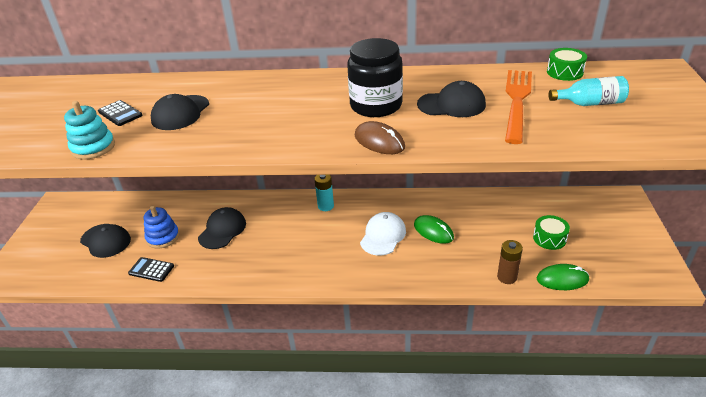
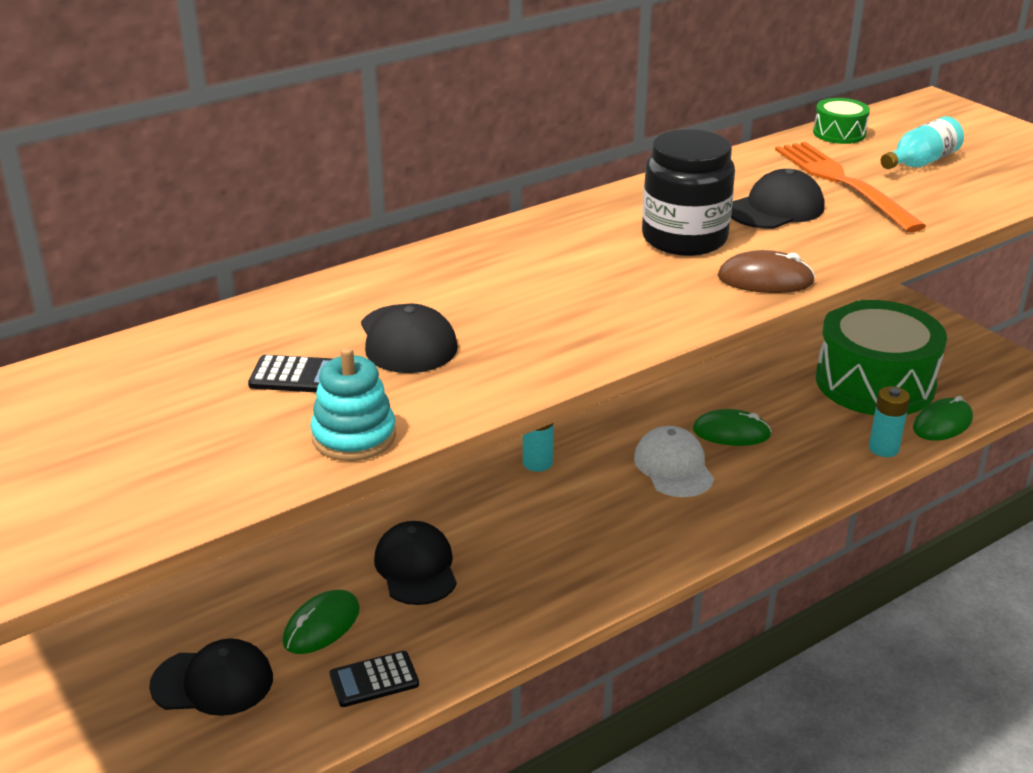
camera: 40 degrees left, 5 degrees down
blue stacking toy [144,206,179,249] -> green mouse [282,590,360,654]
brown battery [497,240,523,284] -> turquoise battery [869,386,910,457]
green drum [533,215,570,250] -> green drum [816,300,947,415], size x2.37

